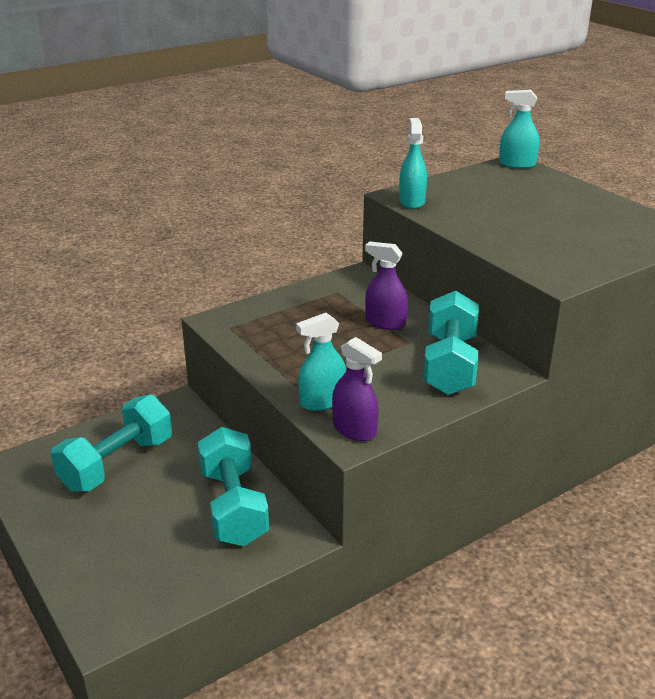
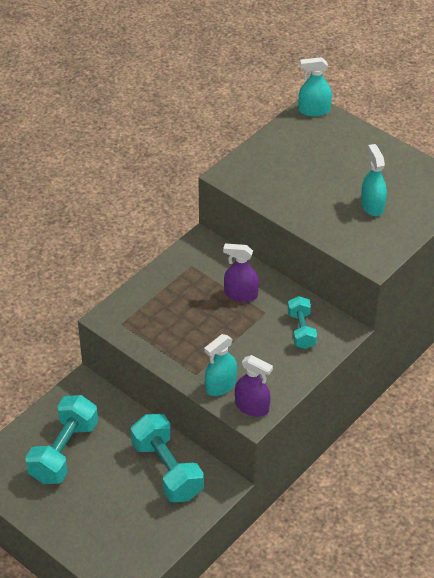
camera: 15 degrees left, 15 degrees up
turquoise spray bottle [399,118,427,209] -> turquoise spray bottle moved to [361,144,387,216]
turquoise dumbbell [423,291,479,395] -> turquoise dumbbell [288,296,317,349], size x0.59

